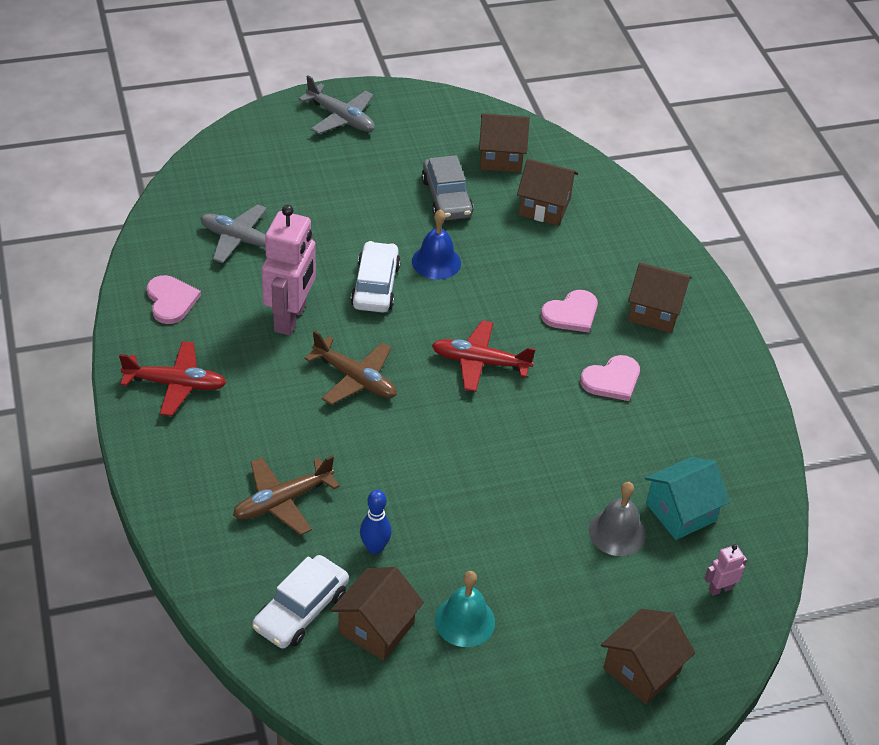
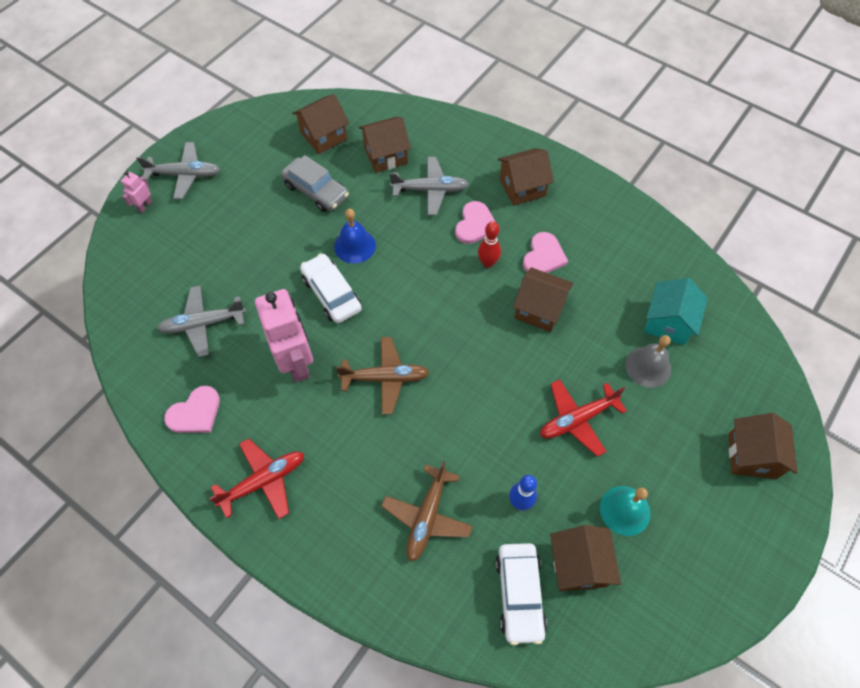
camera: 35 degrees left, 15 degrees up
pink heart [147,275,201,324] -> pink heart turned 105 degrees clockwise [164,386,220,433]
red plane [432,320,536,392] -> red plane moved to [540,379,627,457]
pink robot [704,544,747,596] -> pink robot moved to [121,171,152,213]
none -> grey plane [389,157,469,215]
none -> red bowling pin [478,221,501,268]
none -> brown house [513,267,574,332]

